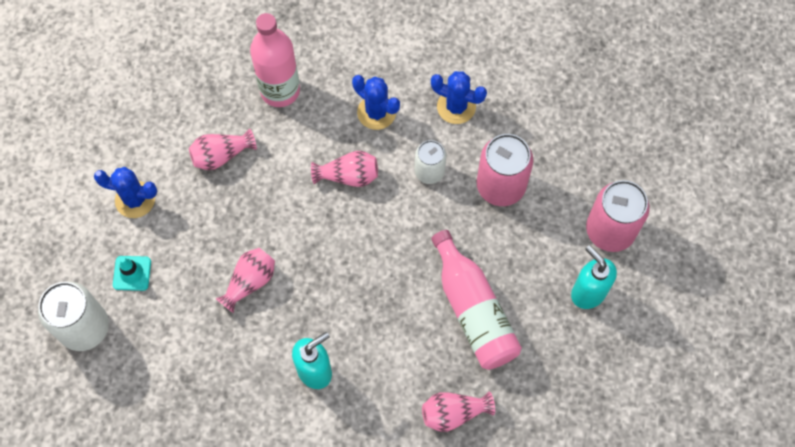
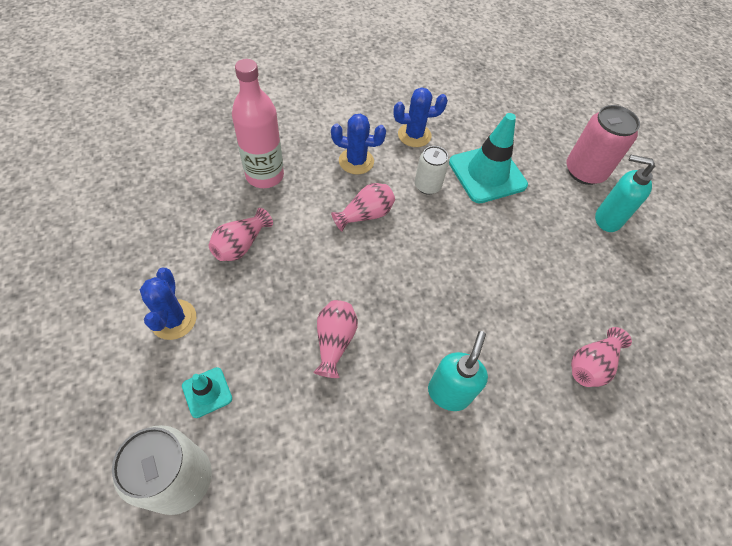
camera: 35 degrees left, 10 degrees down
blue cactus [94,167,157,218] -> blue cactus turned 75 degrees counterclockwise [140,268,196,340]
pink bottle [431,230,522,370] -> none
pink can [477,134,533,206] -> turquoise traffic cone [449,113,528,203]

